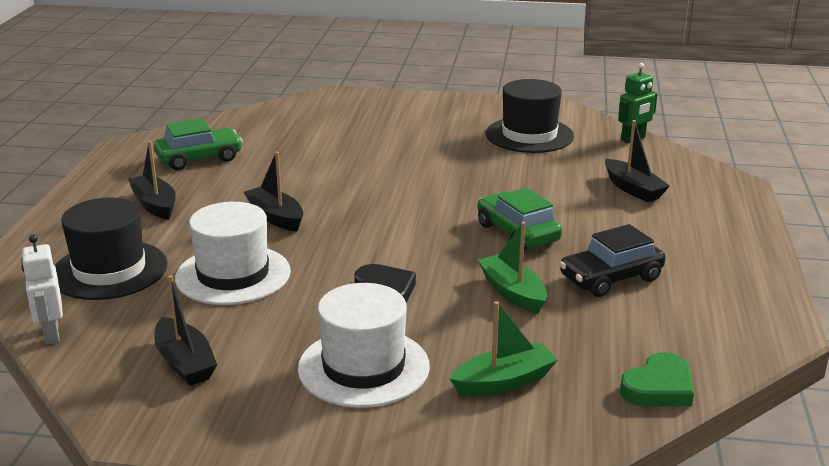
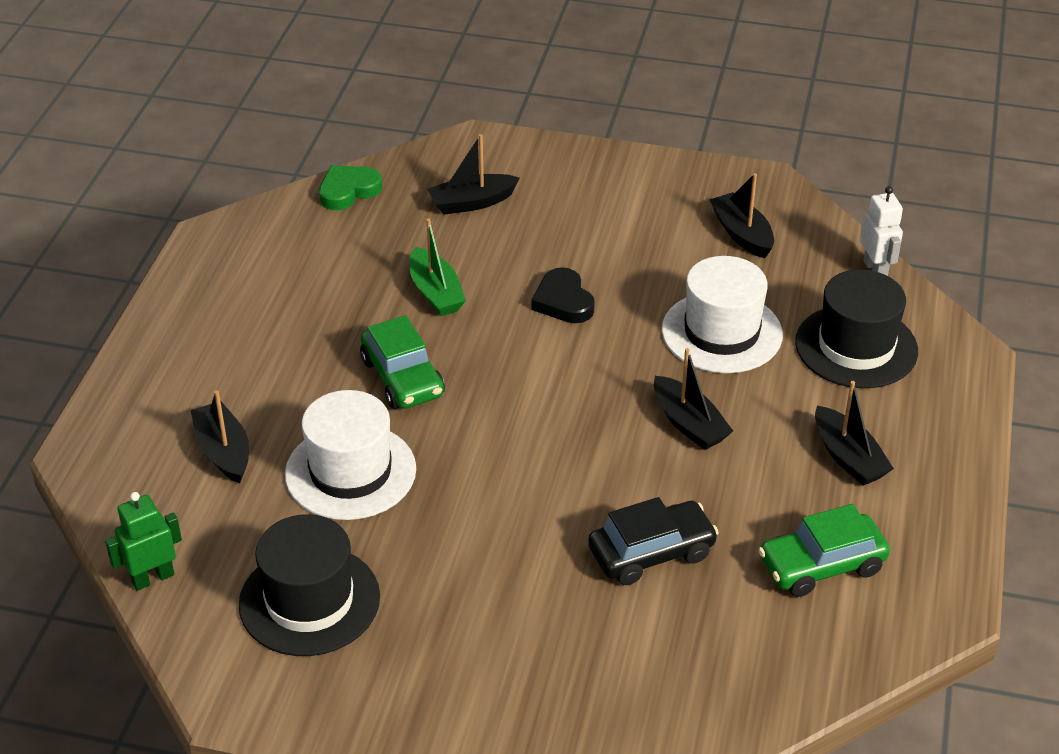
camera: 175 degrees left, 15 degrees up
white hat [298,283,430,408] -> white hat moved to [285,390,416,520]
green boat [450,301,558,396] -> black boat [428,134,520,215]
black car [559,224,665,297] -> black car moved to [588,497,719,585]

